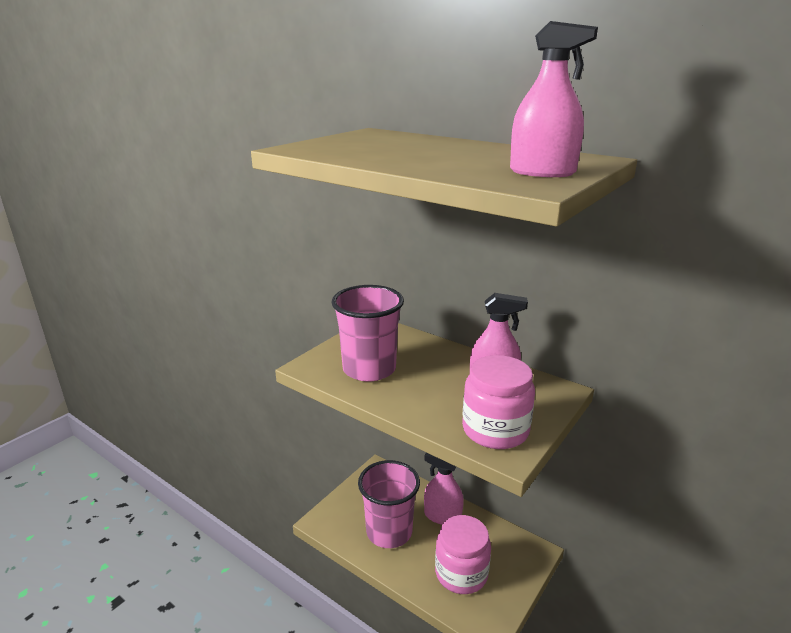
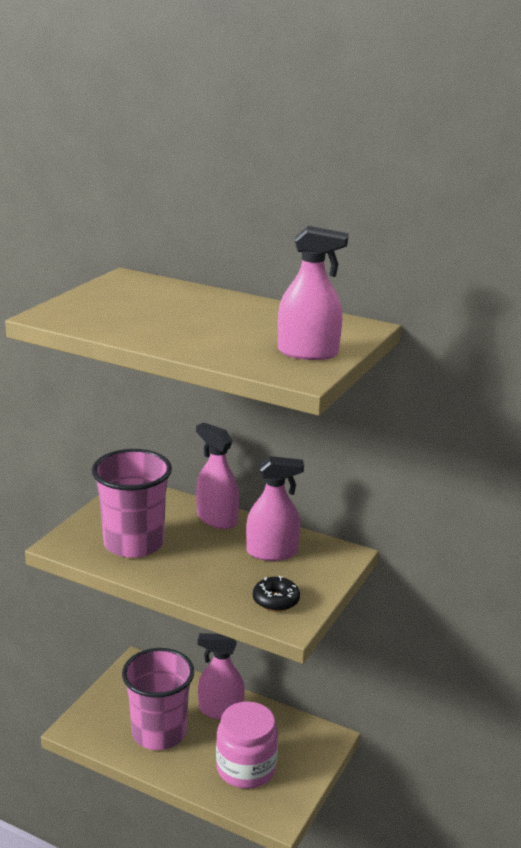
camera: 10 degrees left, 0 degrees up
pink jar [462,355,535,449] -> black donut [253,576,300,612]
none -> pink spray bottle [196,423,239,529]

